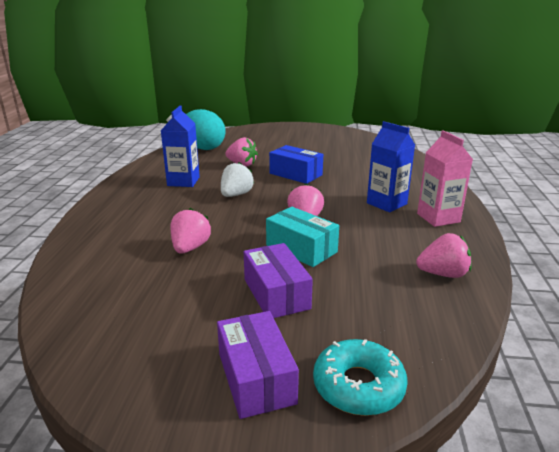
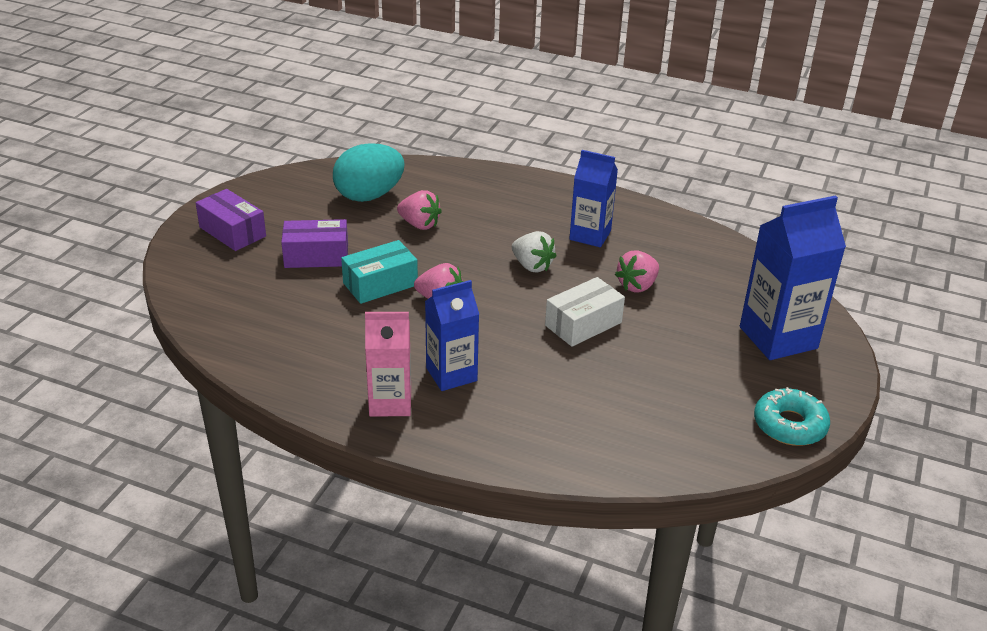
camera: 105 degrees right, 10 degrees up
turquoise egg [186,109,226,150] -> turquoise egg moved to [333,143,405,202]
purple box [217,311,299,419] -> purple box turned 45 degrees clockwise [196,189,266,251]
blue box [269,145,323,184] -> white box [545,277,625,347]
turquoise donut [313,339,408,416] -> turquoise donut moved to [754,387,830,446]
pink strawberry [416,233,472,278] -> none
none -> blue carton [740,196,846,360]

